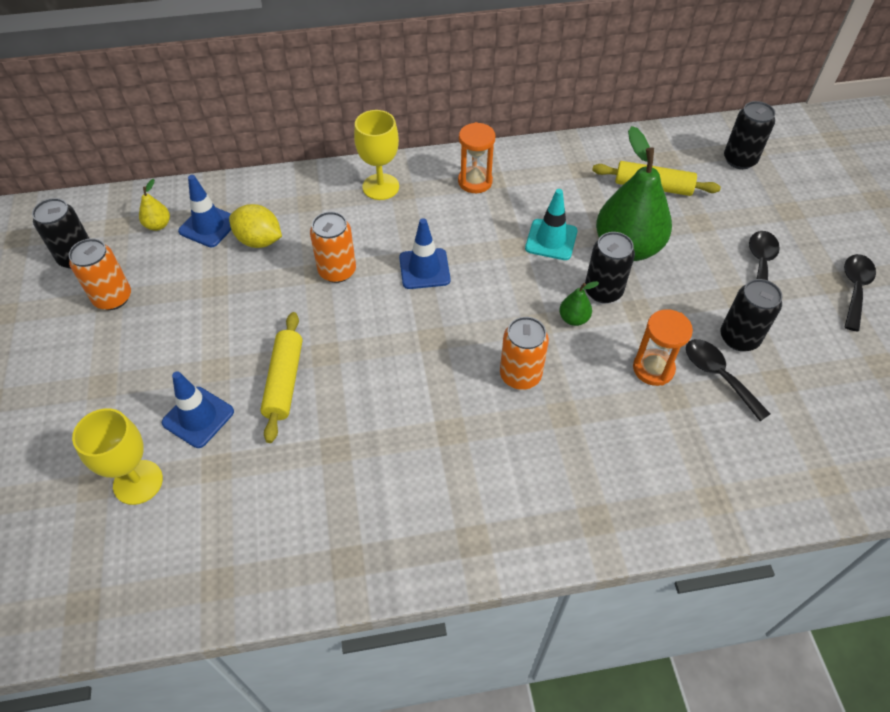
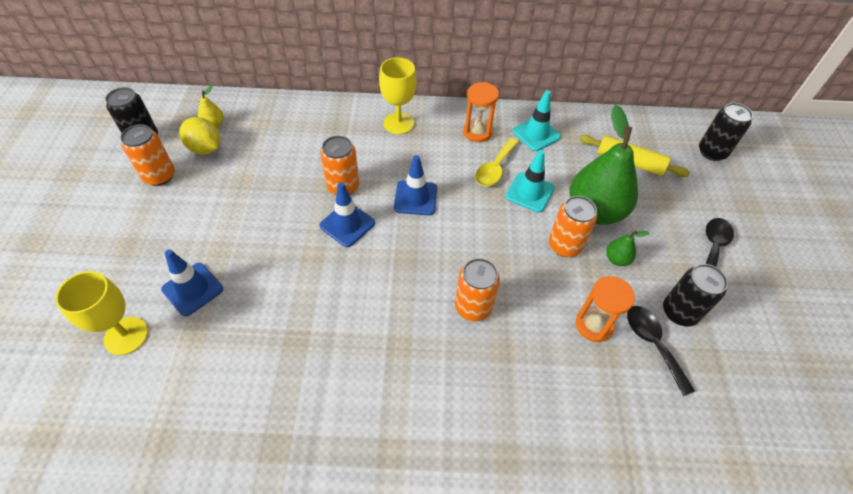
camera: 10 degrees right, 0 degrees up
blue traffic cone [178,175,231,247] -> blue traffic cone moved to [319,182,375,247]
yellow lemon [229,204,282,248] -> yellow lemon moved to [179,117,220,155]
yellow rolling pin [260,312,302,443] -> none
green pear [559,281,599,326] -> green pear moved to [606,231,649,266]
black can [585,232,635,303] -> orange can [549,196,597,257]
black spoon [844,254,876,332] -> none
none -> yellow spoon [475,138,519,186]
none -> turquoise traffic cone [513,90,561,151]

